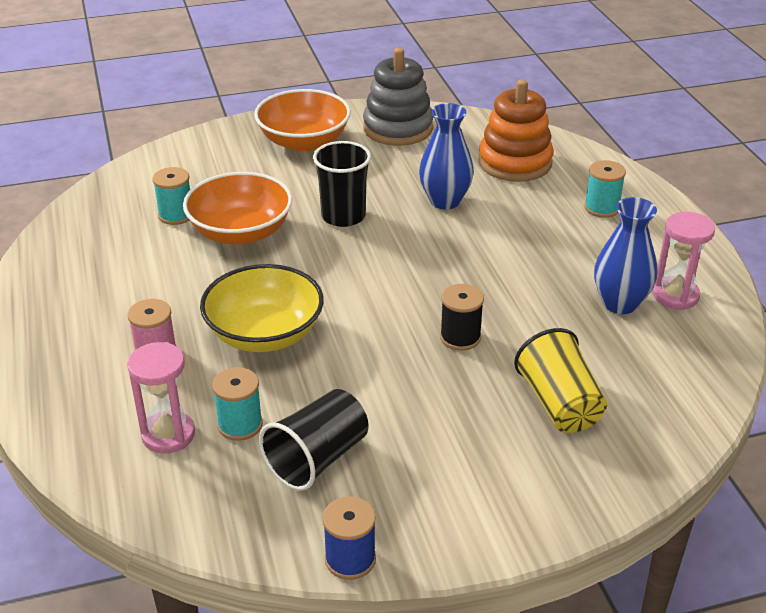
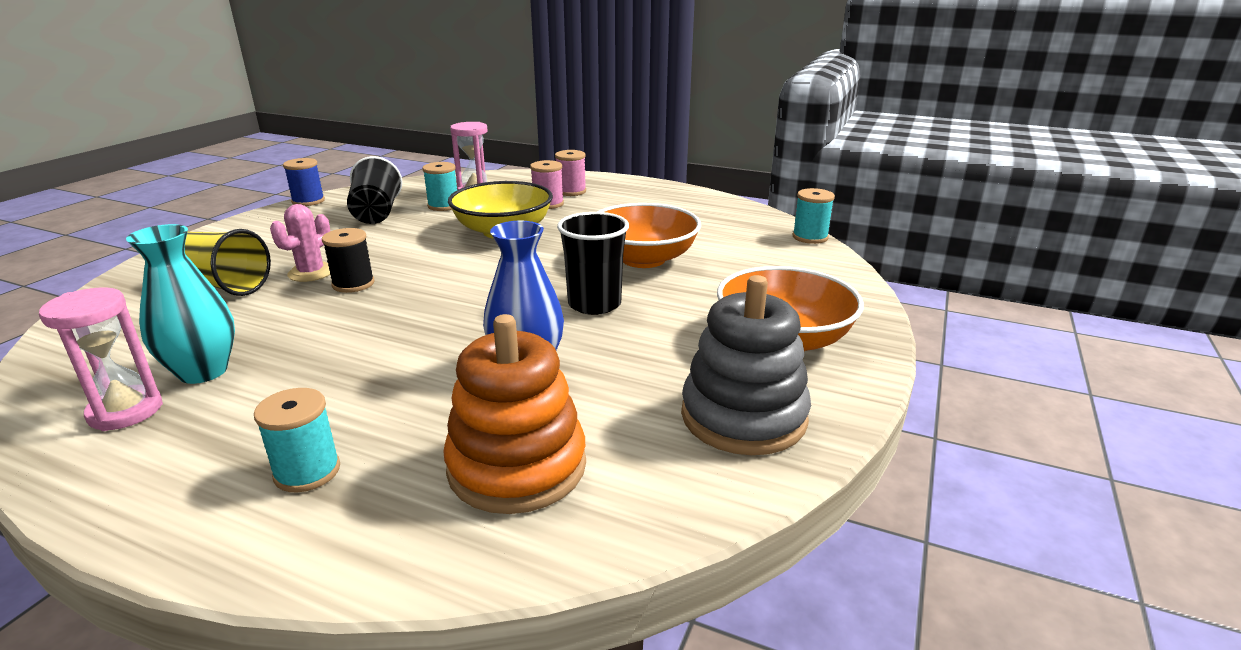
camera: 130 degrees right, 10 degrees down
turquoise spool [152,167,190,225] -> turquoise spool moved to [792,188,835,244]
blue vase [594,197,657,314] -> turquoise vase [126,224,235,384]
none -> pink cactus [270,204,330,282]
none -> pink spool [555,150,586,196]

